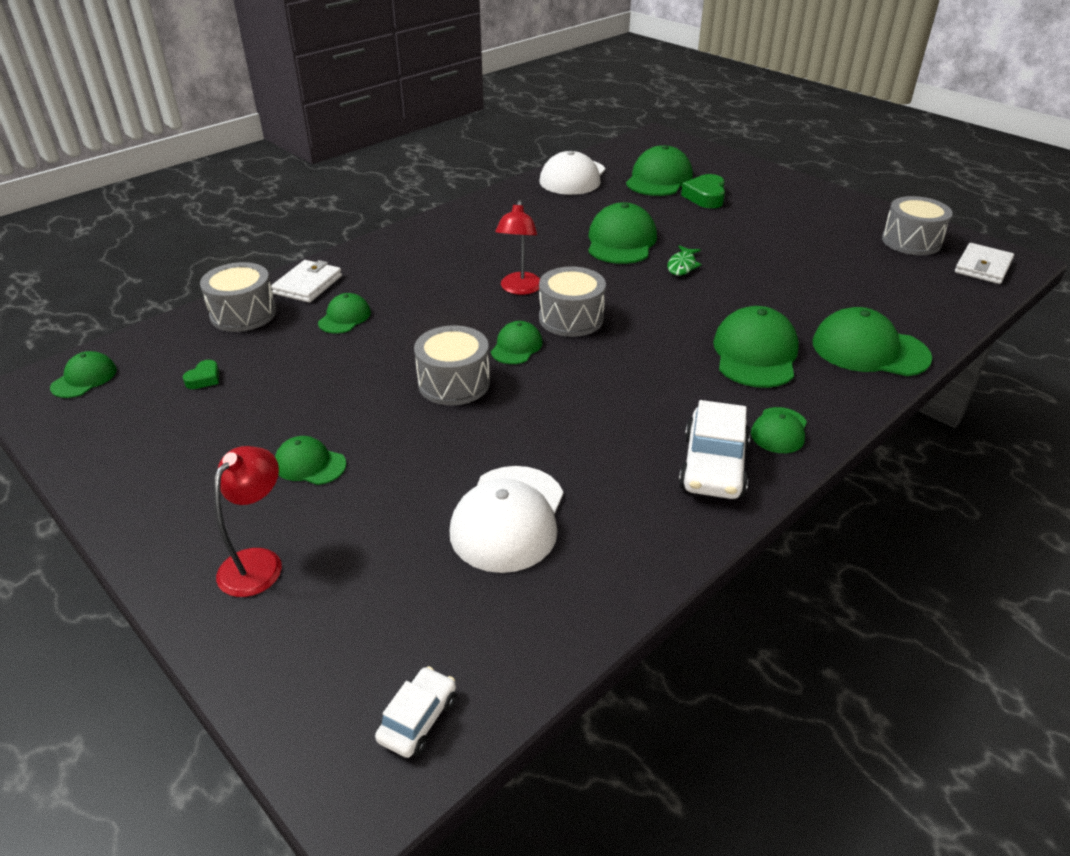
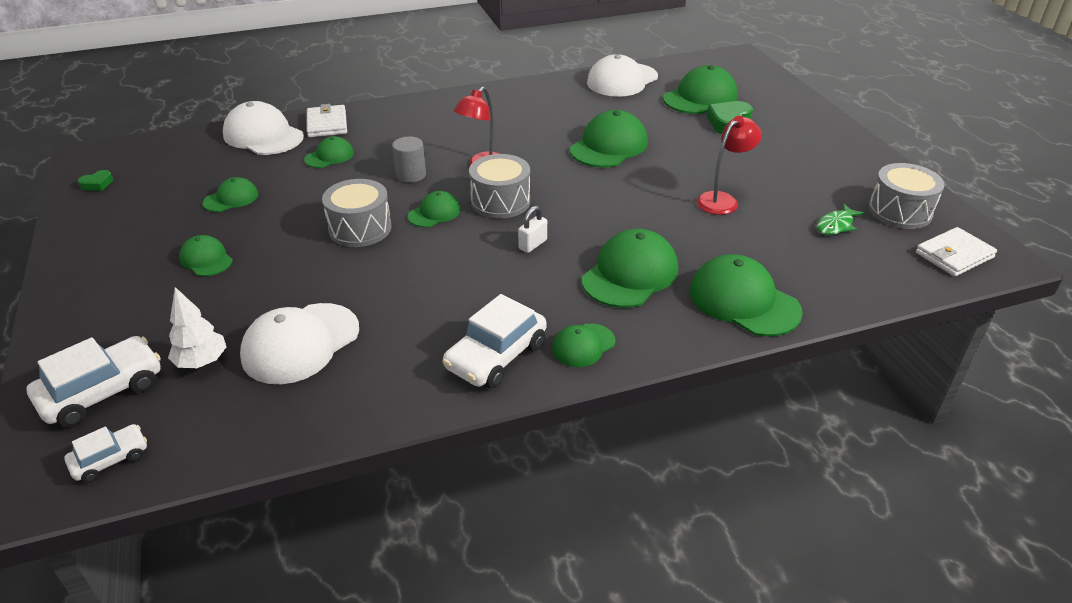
camera: 25 degrees right, 0 degrees up
green cap [50,351,117,398] -> green cap moved to [203,177,258,212]
green heart [183,360,219,389] -> green heart moved to [78,170,113,191]
grey drum [200,262,277,332] -> white cap [223,101,304,155]
red lamp [214,446,282,597] -> red lamp moved to [697,116,762,215]
white wallet [271,260,342,303] -> white wallet turned 60 degrees counterclockwise [307,104,347,137]
green fish [667,245,702,276] -> green fish moved to [817,204,865,235]
none -> white car [26,336,161,427]
none -> white tree [168,287,226,368]
none -> grey cylinder [392,136,426,183]
none -> white padlock [518,206,547,253]

